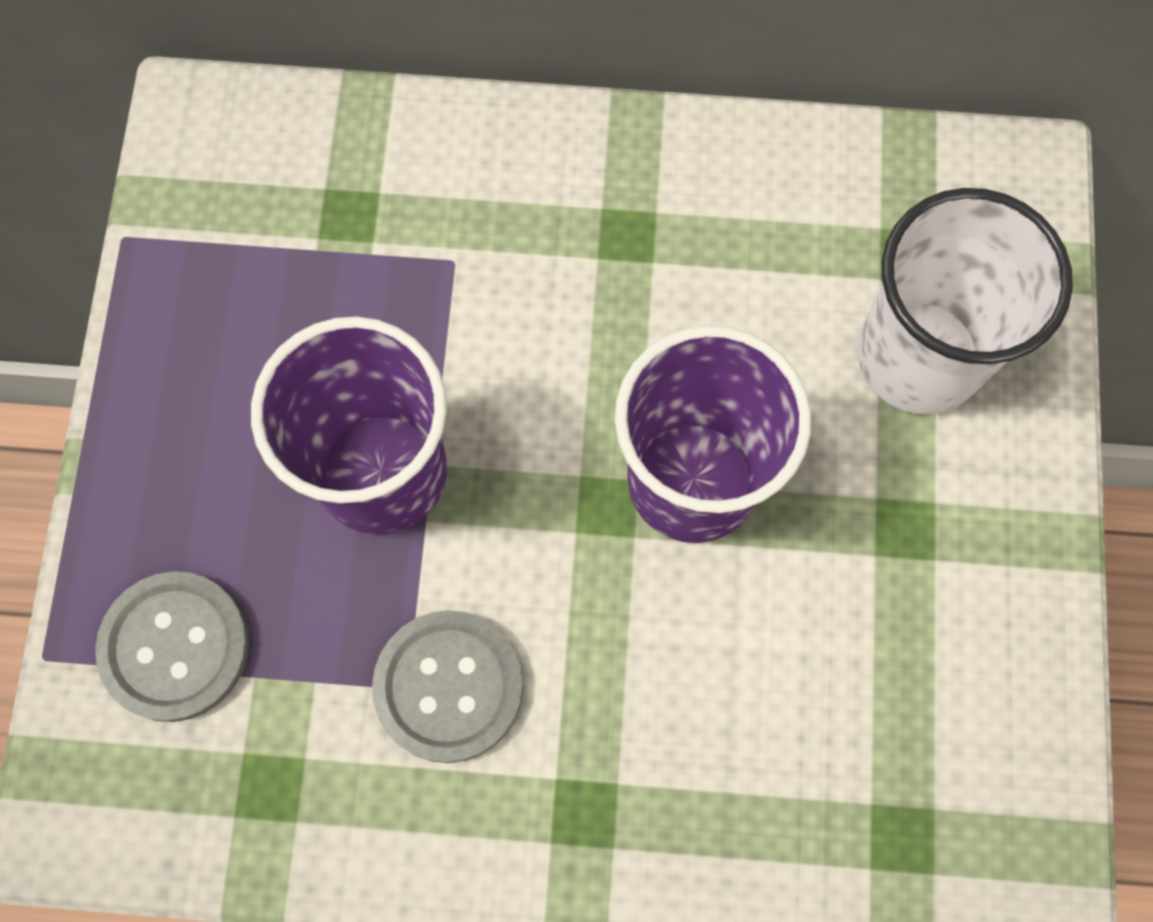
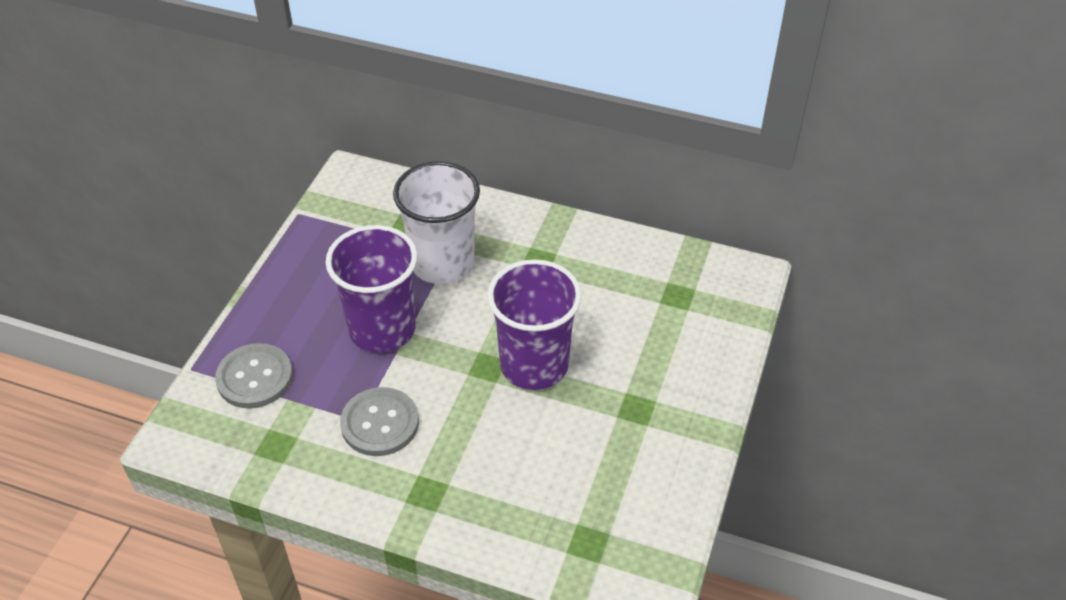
camera: 15 degrees right, 25 degrees down
white cup [857,188,1073,415] -> white cup moved to [393,161,480,284]

